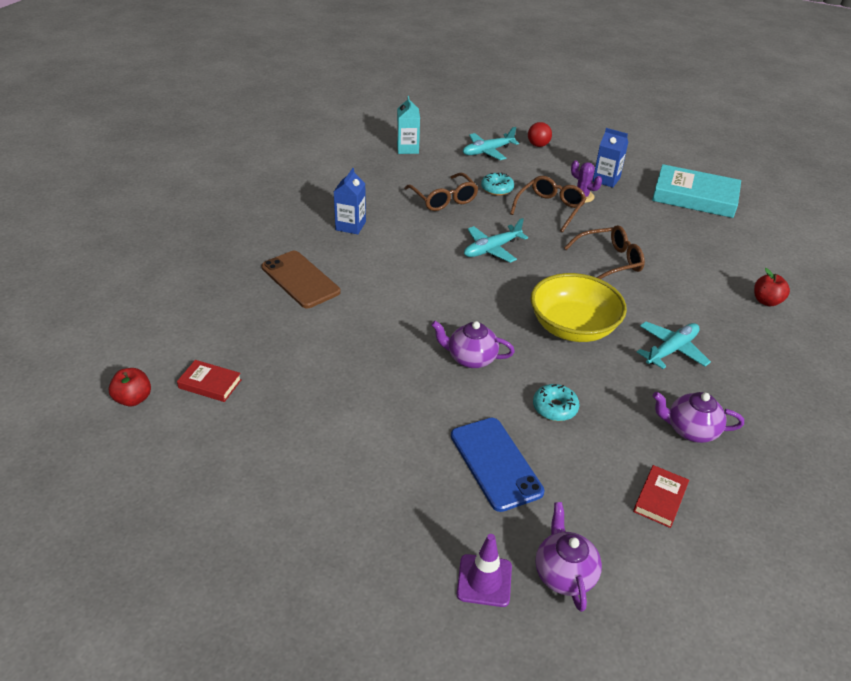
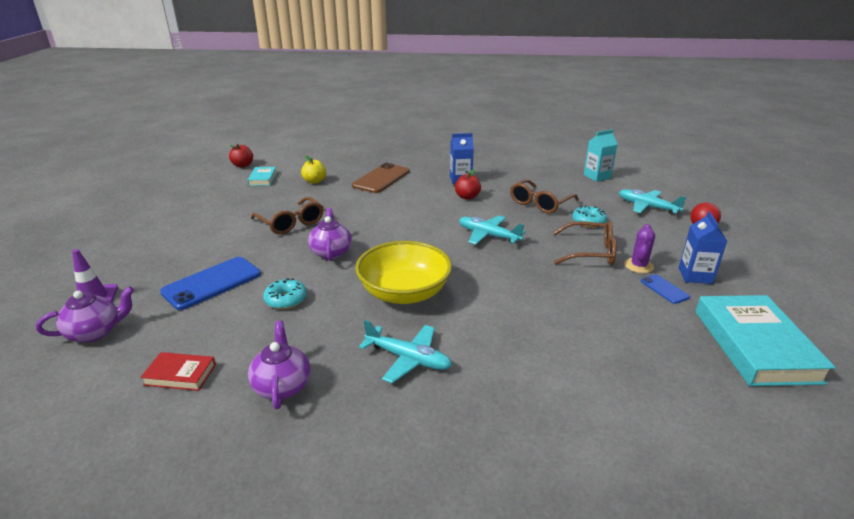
camera: 70 degrees right, 10 degrees down
red book [177,360,242,402] -> turquoise book [247,167,277,186]
brown glasses [564,225,645,279] -> brown glasses moved to [251,197,323,234]
red apple [754,268,790,306] -> red apple moved to [455,169,481,200]
none -> yellow apple [301,156,326,184]
none -> blue phone [641,274,690,304]

